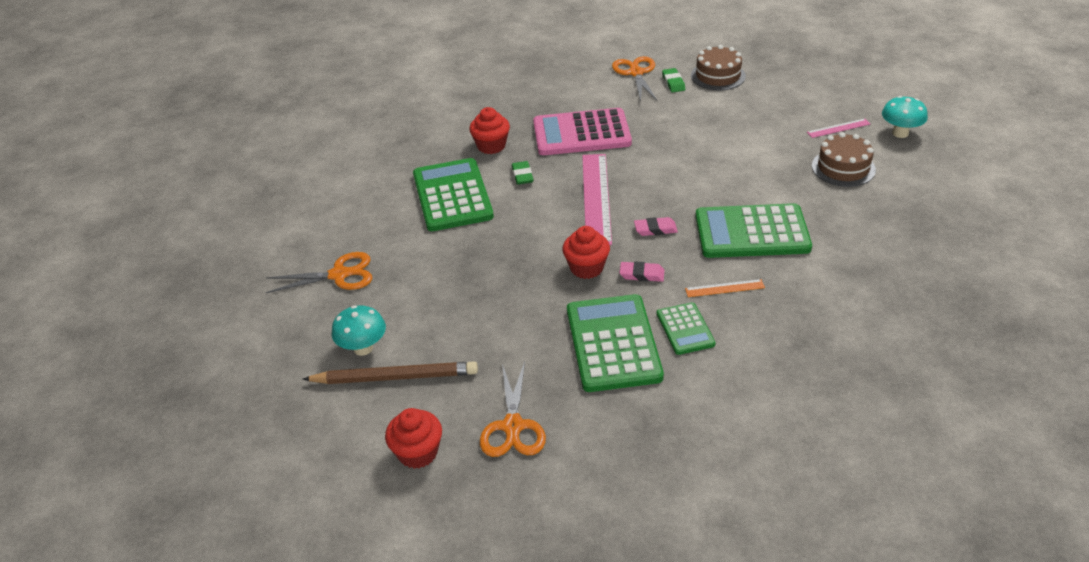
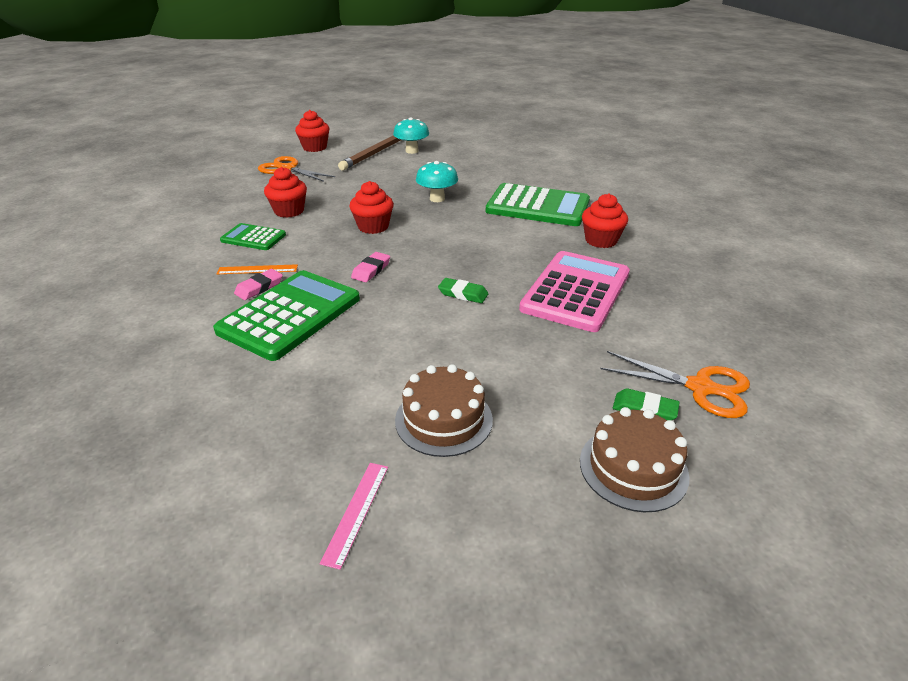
camera: 120 degrees right, 5 degrees down
orange scissors [266,252,372,293] -> none
green eraser [512,161,534,185] -> green eraser moved to [438,278,488,303]
green calculator [567,294,664,392] -> red cupcake [264,167,307,218]
pink ruler [582,154,612,245] -> none
pink eraser [620,261,665,282] -> pink eraser moved to [234,269,283,300]
orange ruler [685,279,765,297] -> orange ruler turned 60 degrees clockwise [217,264,298,274]
brown cake [812,132,876,187] -> brown cake moved to [395,364,493,457]
turquoise mushroom [882,96,928,138] -> turquoise mushroom moved to [416,161,458,202]

